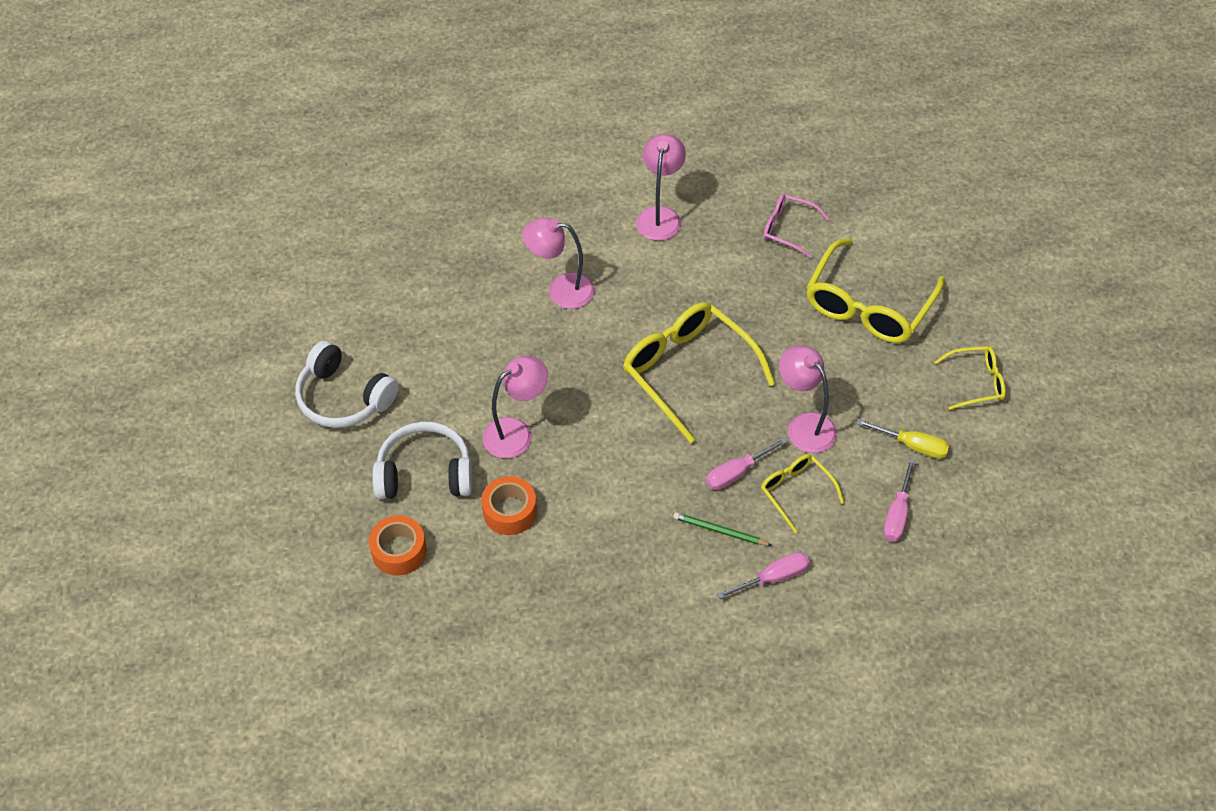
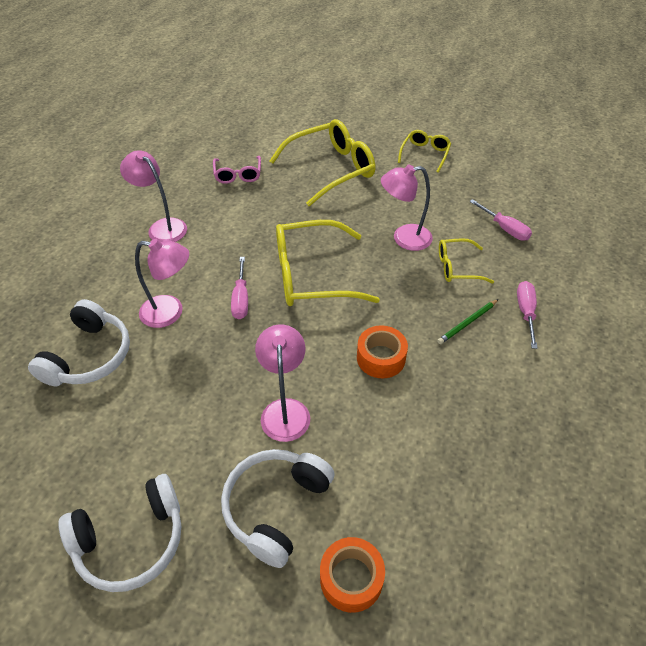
camera: 60 degrees left, 5 degrees down
orange tape [481,476,537,535] -> orange tape moved to [357,325,408,378]
pink lamp [523,217,595,309] -> pink lamp turned 120 degrees counterclockwise [135,239,189,328]
pink screwdriver [706,437,788,490] -> pink screwdriver moved to [231,257,248,319]
pink glasses [763,194,829,258] -> pink glasses turned 60 degrees counterclockwise [213,156,261,184]
yellow glasses [806,238,945,343] -> yellow glasses turned 90 degrees counterclockwise [270,119,376,206]
yellow screwdriver [856,419,950,459] -> none
none -> white headphones [28,299,130,386]

